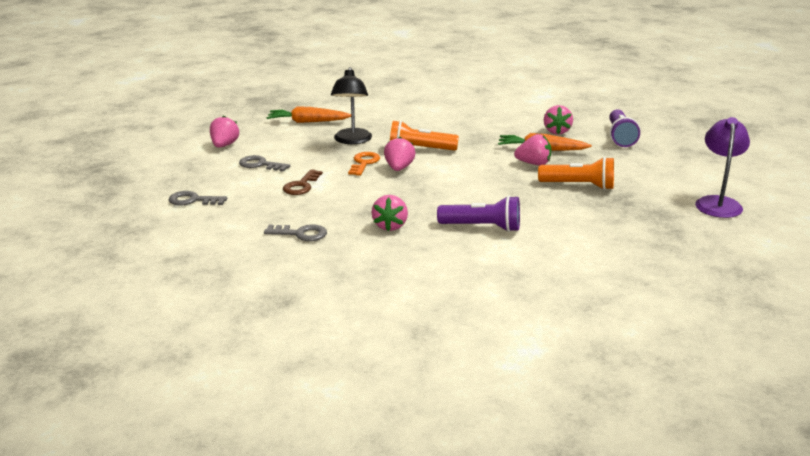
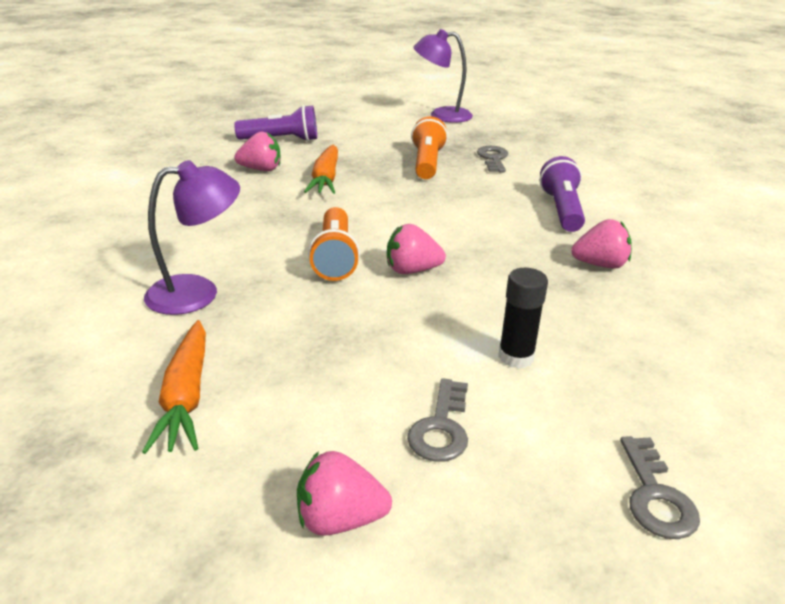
camera: 100 degrees left, 5 degrees up
grey key [264,224,327,241] -> grey key moved to [477,146,508,172]
brown key [283,169,323,195] -> black glue stick [498,268,548,369]
black lamp [331,67,372,144] -> none
orange key [348,152,380,176] -> none
pink strawberry [514,134,551,165] -> none
none -> purple lamp [144,160,240,315]

